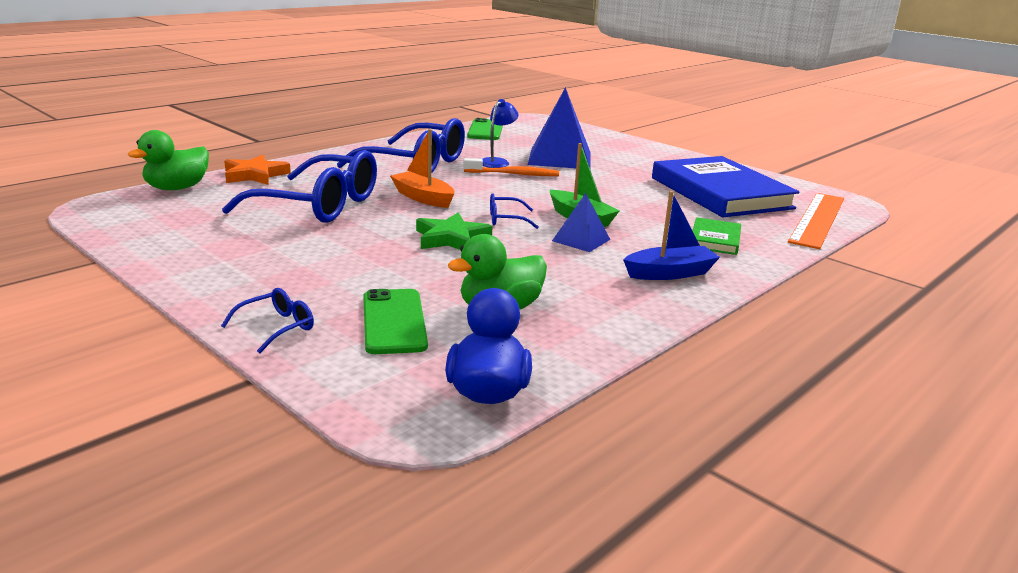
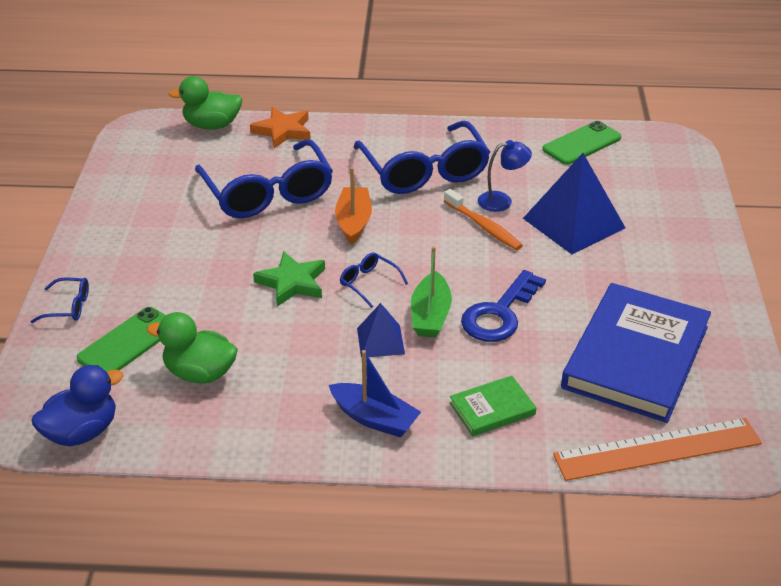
camera: 50 degrees right, 15 degrees up
none -> blue key [461,270,546,342]

